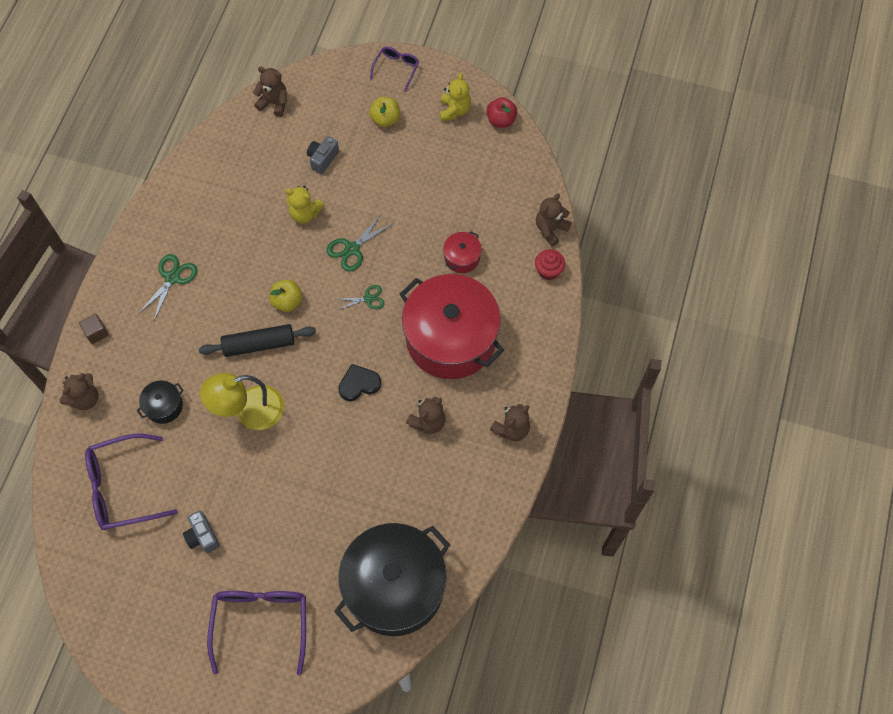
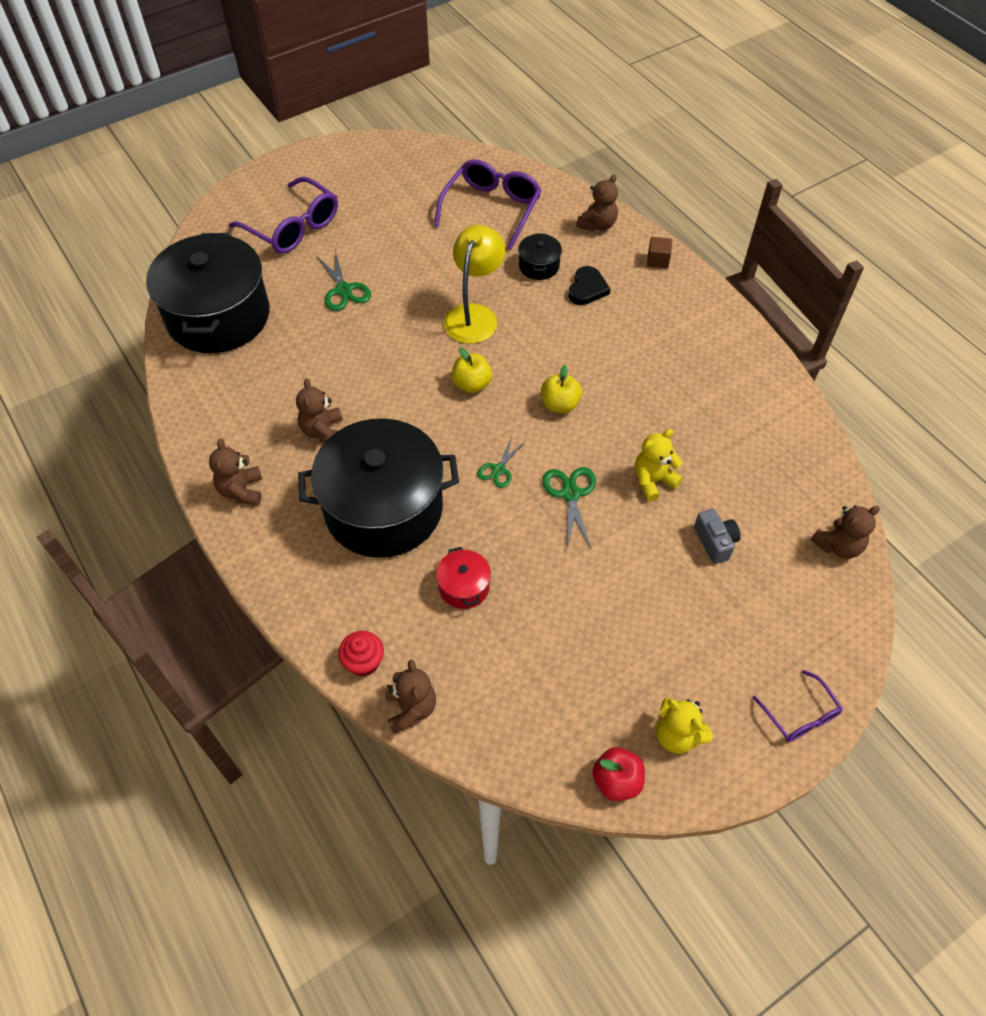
camera: 130 degrees right, 10 degrees down
brown teddy bear [59,373,99,410] -> brown teddy bear turned 135 degrees counterclockwise [576,174,618,231]
green scissors [138,254,197,321] -> green scissors moved to [317,250,371,311]
grey camera [183,510,220,553] -> none
black rolling pin [199,324,316,357] -> none
black heart [338,364,381,401] -> black heart moved to [568,266,610,305]
yellow apple [369,97,400,127] -> yellow apple moved to [451,348,492,393]
red pot [400,274,504,379] -> black pot [298,418,459,558]

